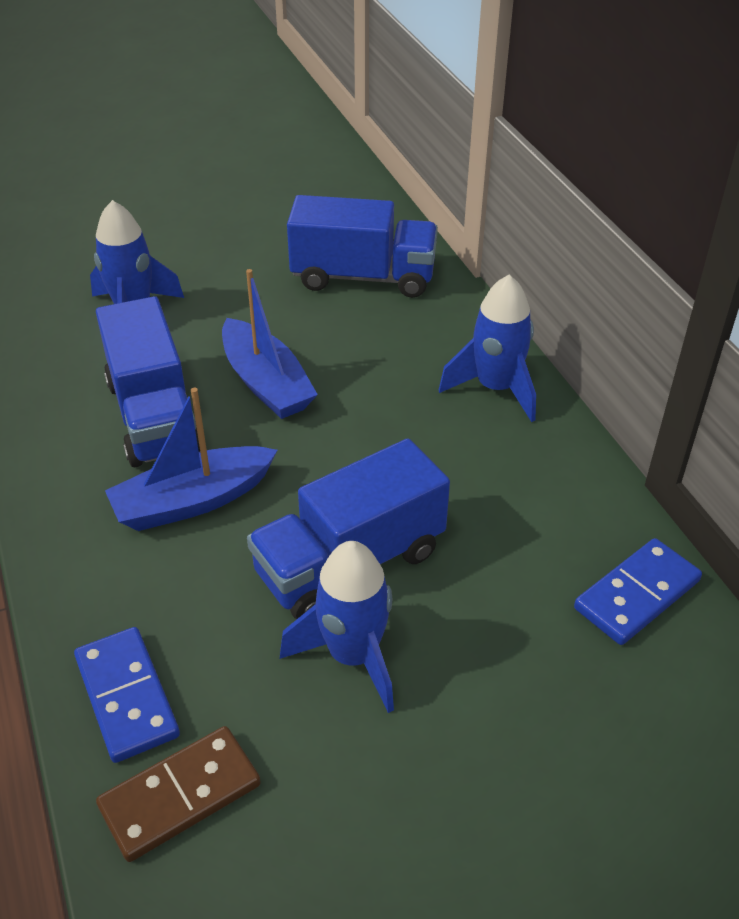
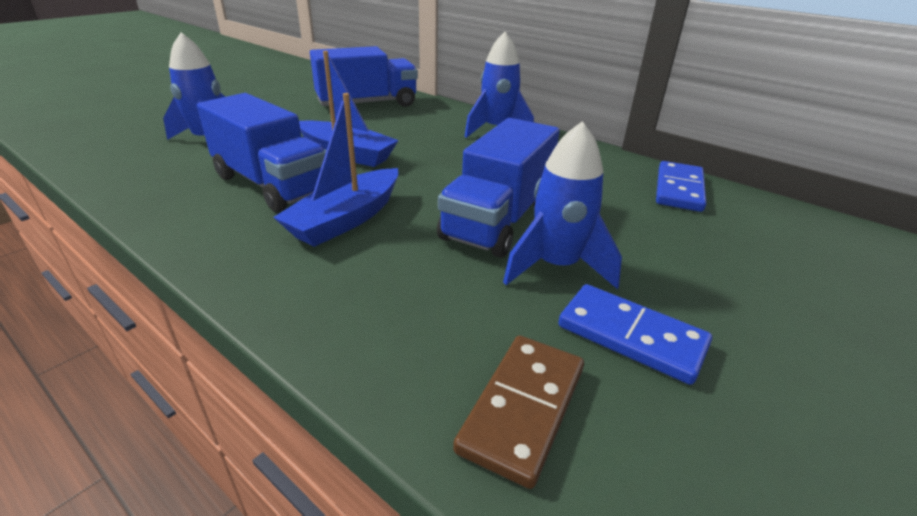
camera: 30 degrees left, 10 degrees down
blue domino [74,627,180,763] -> blue domino moved to [558,284,712,385]

